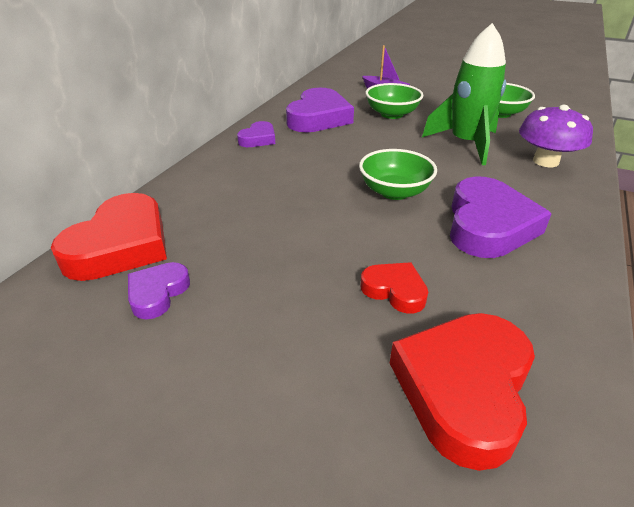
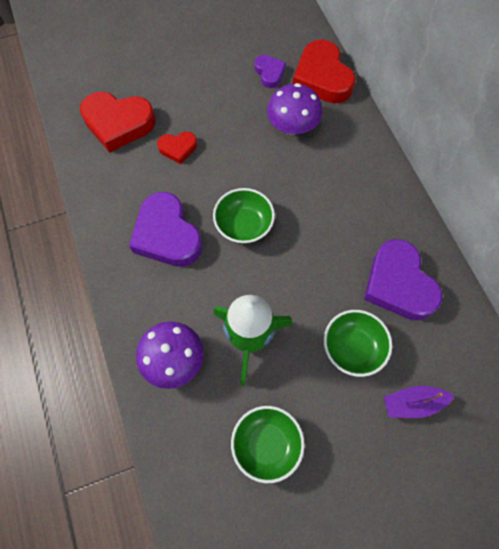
camera: 135 degrees right, 30 degrees up
purple heart [237,121,275,147] -> none
red heart [390,313,535,471] -> red heart turned 120 degrees clockwise [80,92,155,153]
none -> purple mushroom [267,83,322,135]

